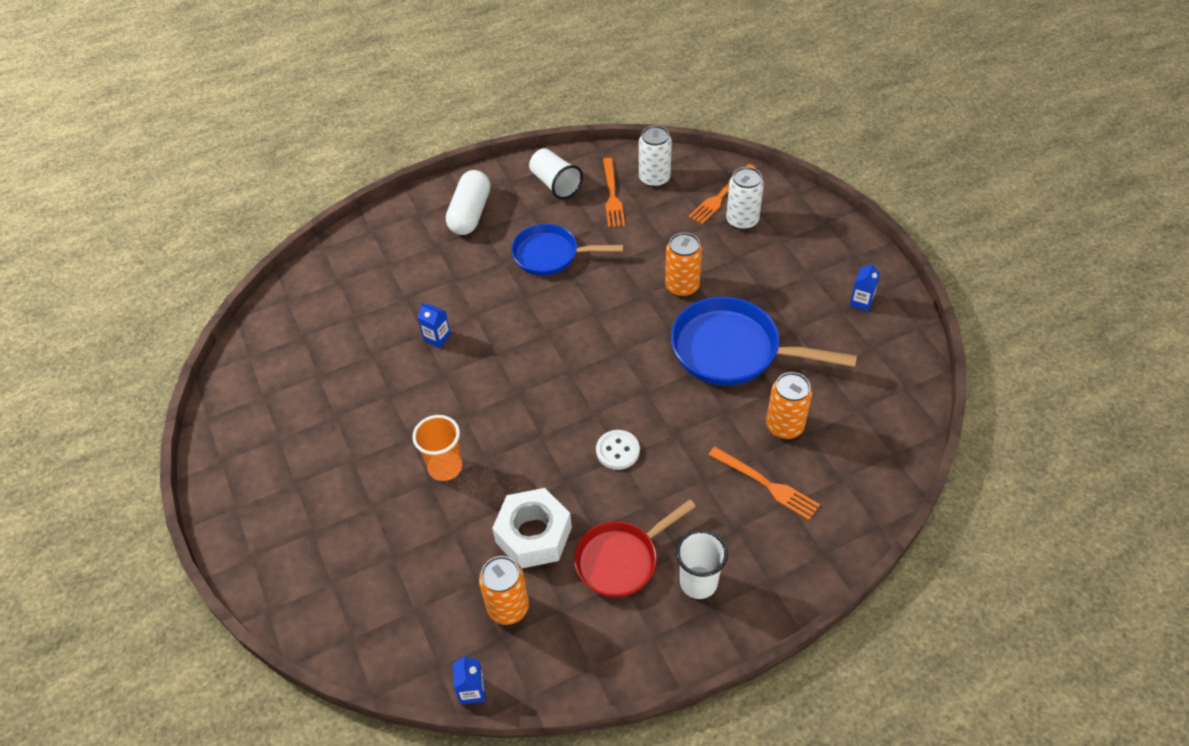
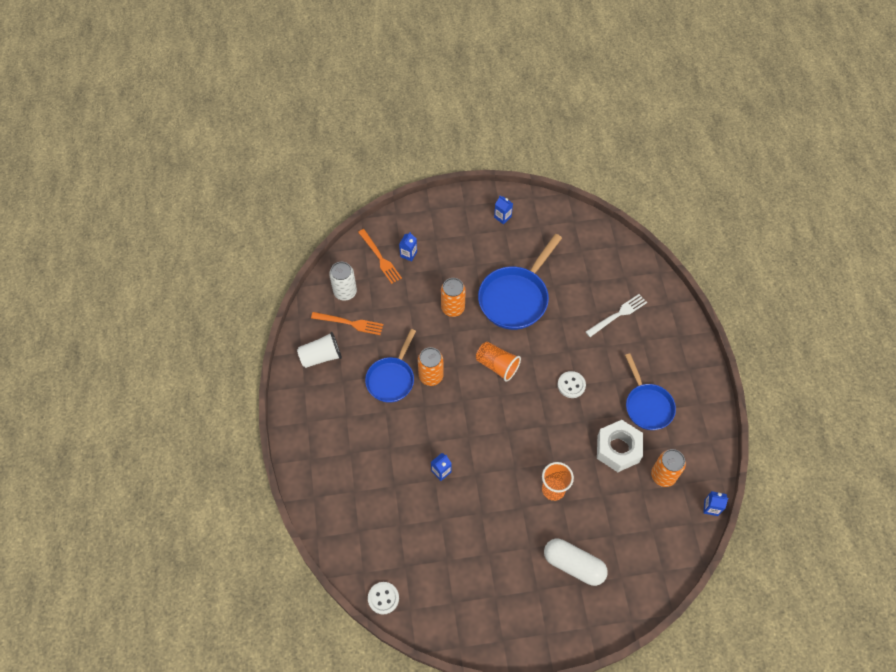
camera: 75 degrees left, 10 degrees up
white capsule [446,170,490,235] -> white capsule moved to [544,539,608,586]
red pan [574,499,696,598] -> blue pan [625,353,676,430]
white cup [676,529,728,599] -> none
orange fork [709,447,820,520] -> white fork [586,294,647,337]
white can [726,167,764,230] -> blue carton [399,232,417,262]
orange can [766,372,812,439] -> orange can moved to [418,347,444,386]
none -> white button [368,582,399,614]
none -> orange cup [476,342,521,382]

